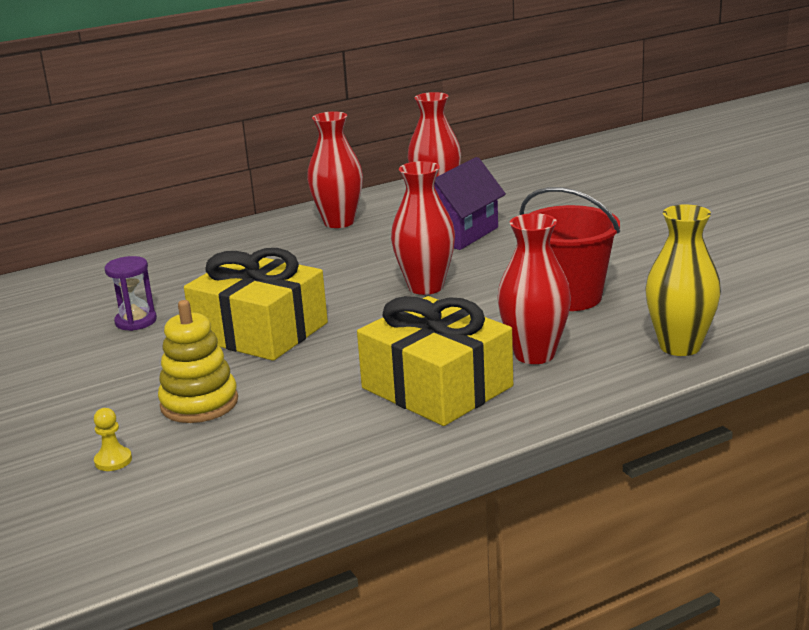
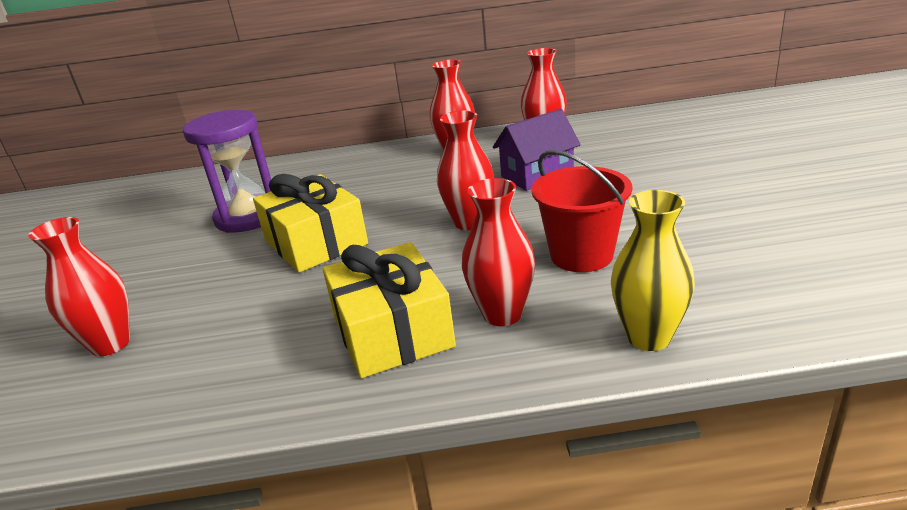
camera: 25 degrees right, 5 degrees up
yellow pawn [94,408,132,471] -> red vase [28,217,130,356]
purple hourglass [104,256,157,331] -> purple hourglass [183,110,271,233], size x2.06
yellow stacking toy [158,300,238,423] -> none

